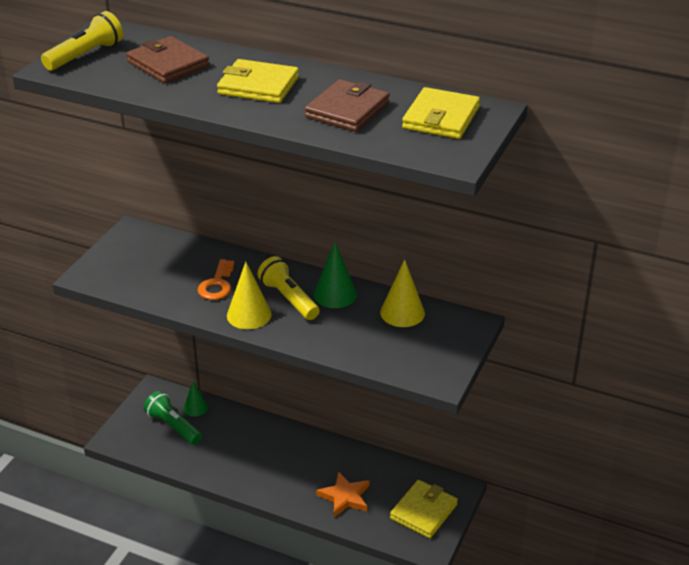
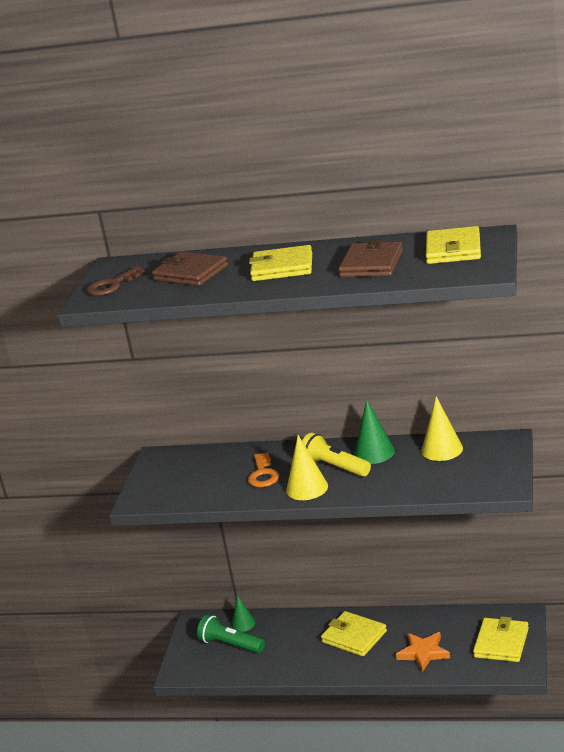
camera: 10 degrees left, 10 degrees down
yellow flashlight [41,11,123,71] -> brown key [87,266,146,296]
none -> yellow wallet [321,611,387,656]

